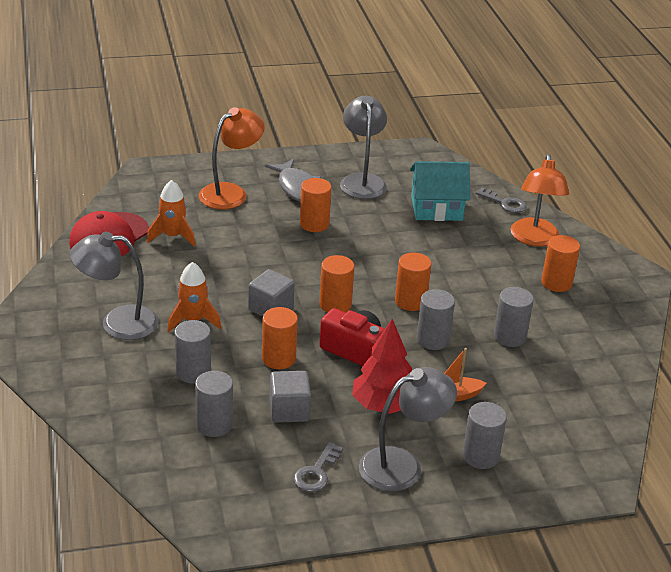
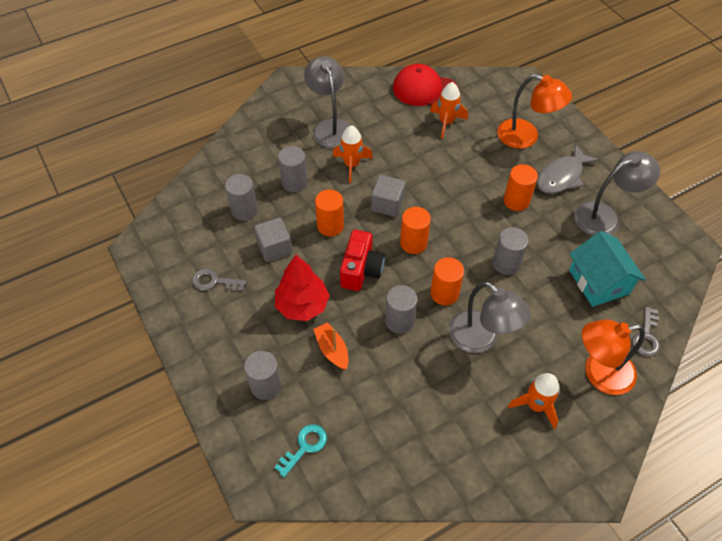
camera: 75 degrees right, 20 degrees up
grey lamp [359,367,457,491] -> grey lamp moved to [449,282,531,353]
grey cylinder [494,287,534,347] -> grey cylinder moved to [493,227,528,275]
orange cylinder [541,235,580,292] -> orange rocket [508,373,560,429]
none -> turquoise key [274,424,327,477]

